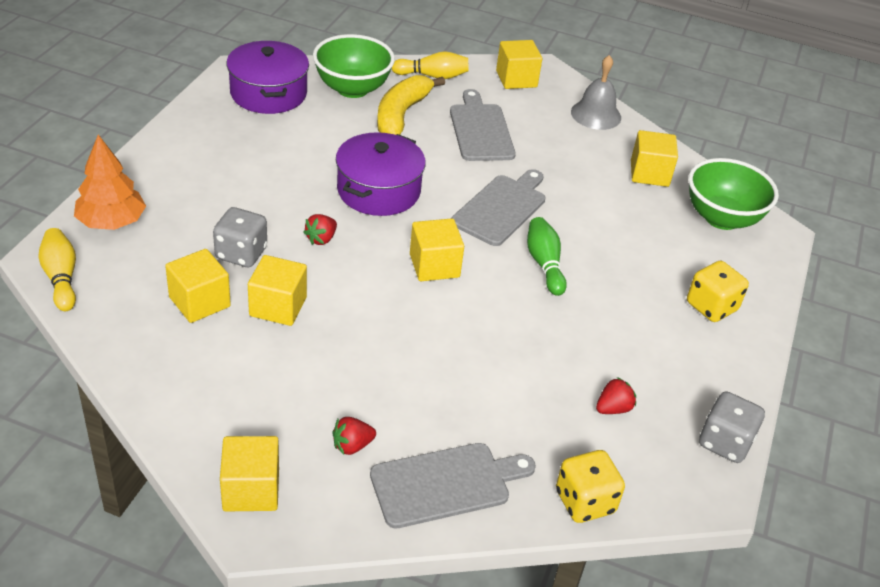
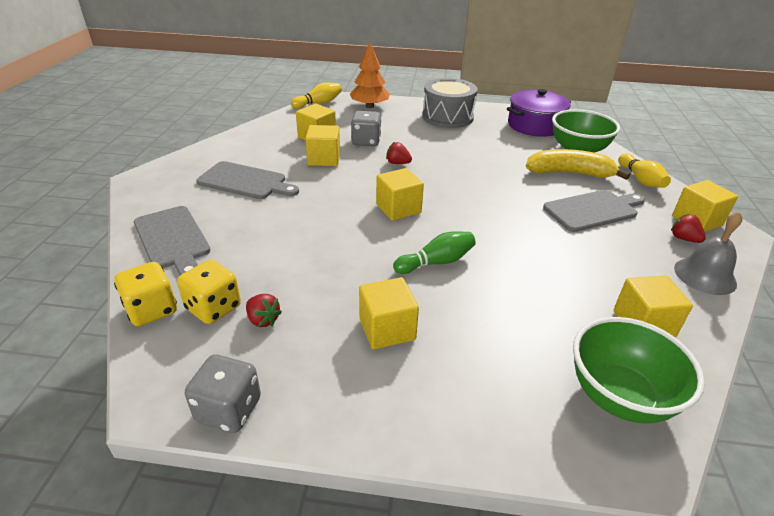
camera: 80 degrees right, 5 degrees down
yellow cube [220,436,279,511] -> yellow cube moved to [359,277,419,350]
red strawberry [332,417,376,455] -> red strawberry moved to [671,214,706,243]
purple pot [336,132,426,216] -> none
grey cutting board [452,169,545,246] -> grey cutting board moved to [196,161,299,199]
yellow dice [687,261,749,322] -> yellow dice moved to [177,260,241,324]
none -> grey drum [422,78,478,128]

